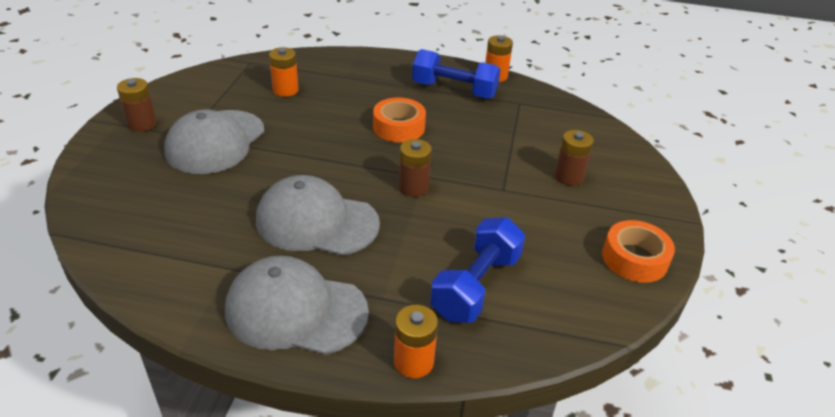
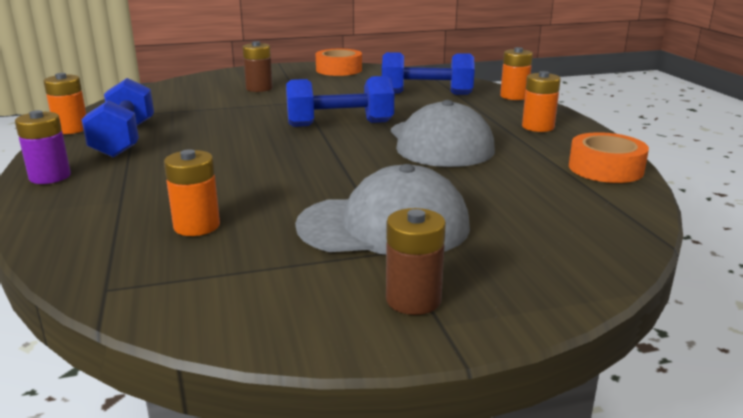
camera: 115 degrees left, 15 degrees down
grey cap [225,256,369,355] -> orange battery [522,71,561,132]
orange tape [373,98,426,142] -> orange tape moved to [569,132,649,183]
brown battery [399,139,432,197] -> blue dumbbell [286,76,394,127]
none -> purple battery [15,110,71,184]

